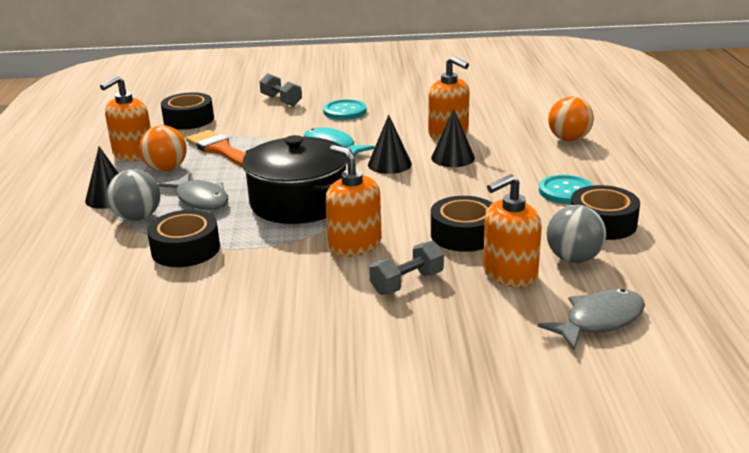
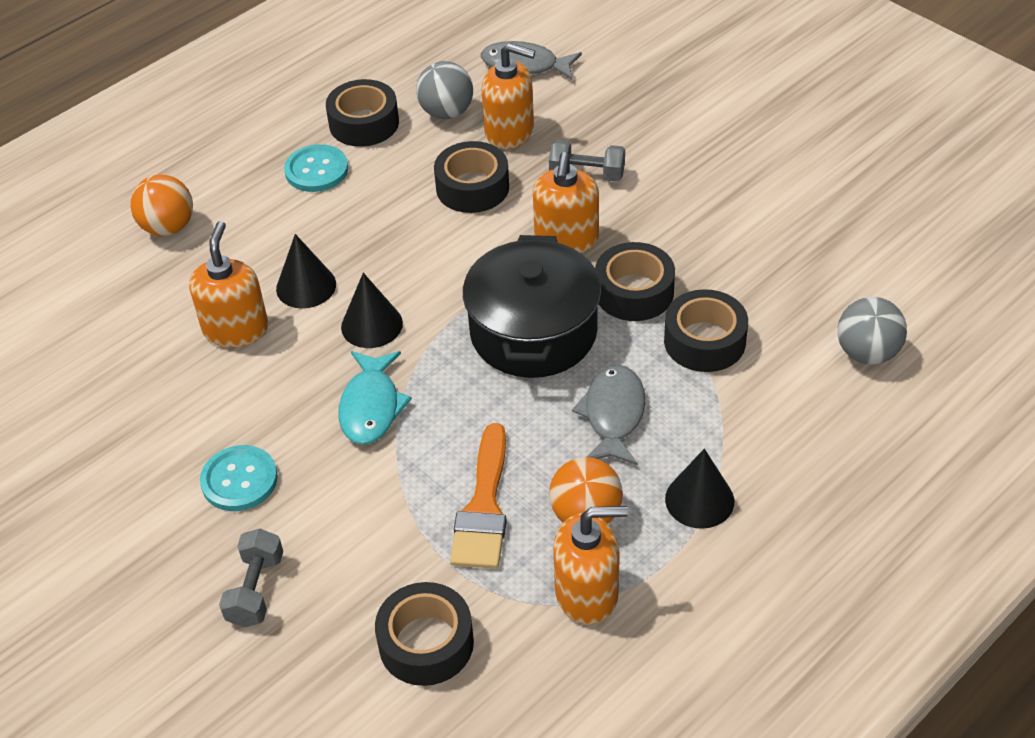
camera: 130 degrees left, 20 degrees up
grey ball [107,169,160,221] -> grey ball moved to [838,297,907,365]
none -> black tape [595,242,675,321]

